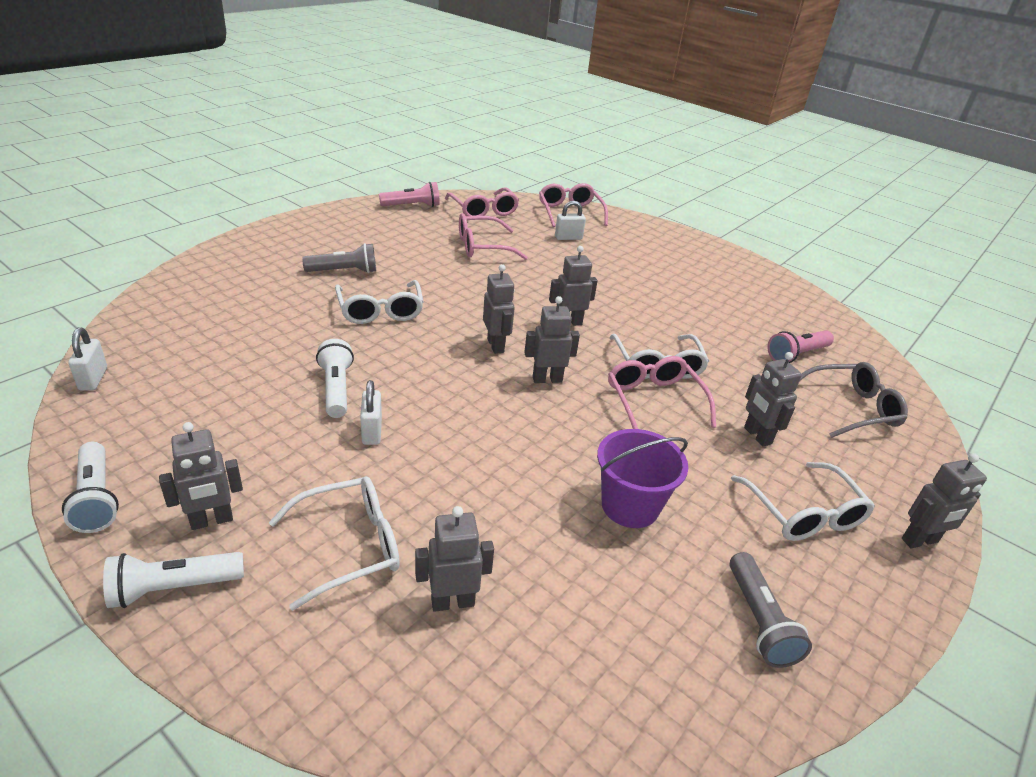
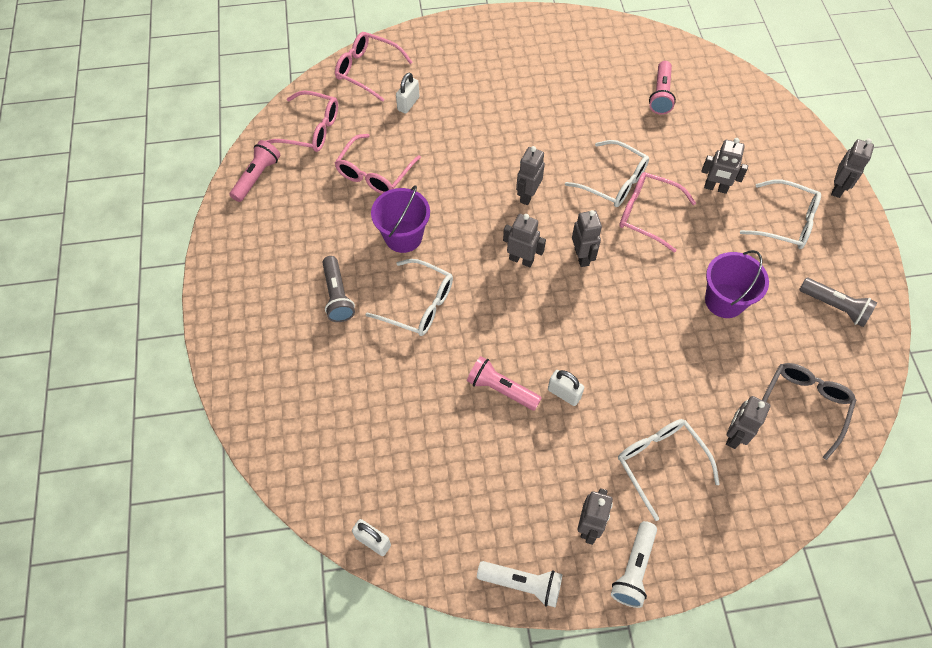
camera: 45 degrees left, 25 degrees up
white glasses [269,476,400,611] -> white glasses turned 45 degrees counterclockwise [618,419,720,521]
grey flashlight [302,243,376,273] -> grey flashlight turned 135 degrees clockwise [322,256,355,322]
white flashlight [316,339,354,418] -> pink flashlight [467,356,542,411]
grey robot [524,296,580,383] -> grey robot turned 135 degrees clockwise [572,210,602,267]
grey glasses [800,362,908,438] -> grey glasses moved to [762,363,856,460]
none -> purple bucket [371,185,430,253]

